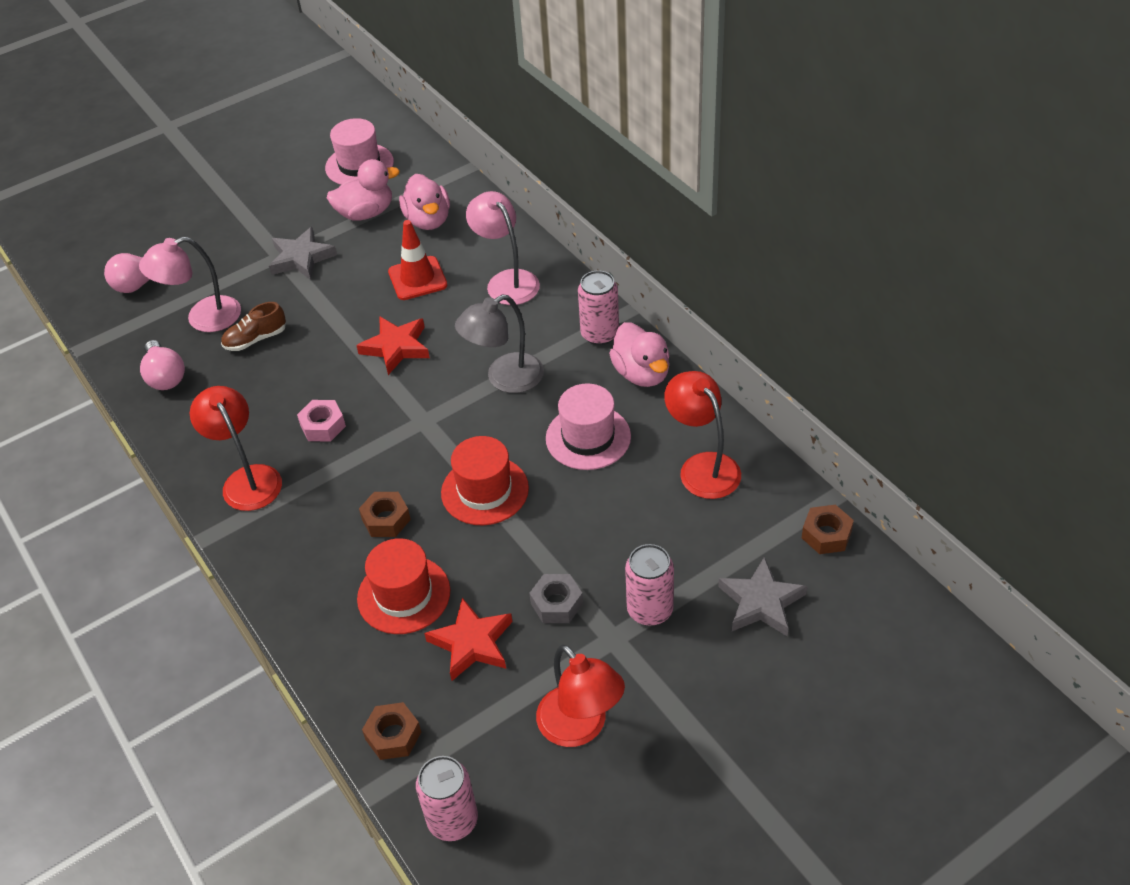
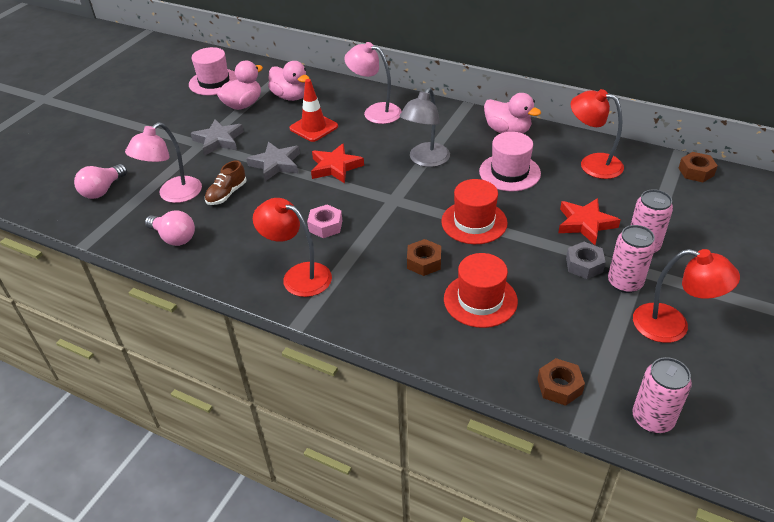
camera: 30 degrees left, 5 degrees down
red star [424,598,512,681] -> red star moved to [558,198,620,245]
pink can [578,270,619,345] -> pink can moved to [608,225,656,293]
grey star [718,556,807,637] -> grey star moved to [246,142,300,181]

